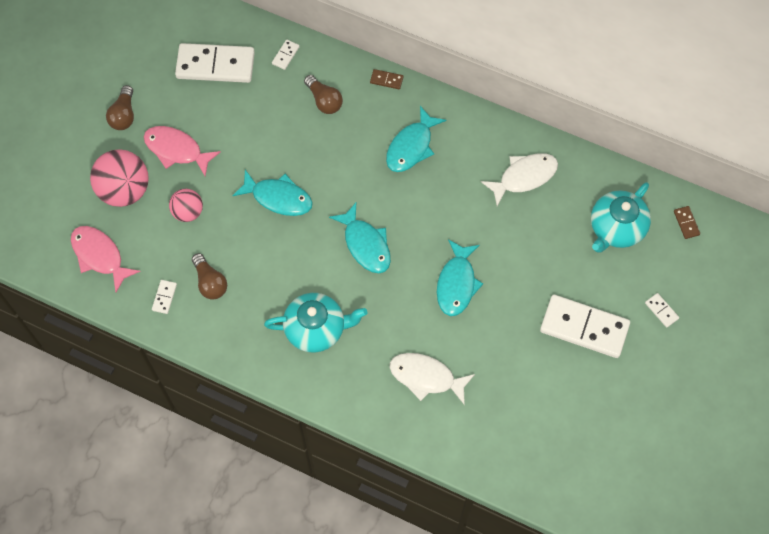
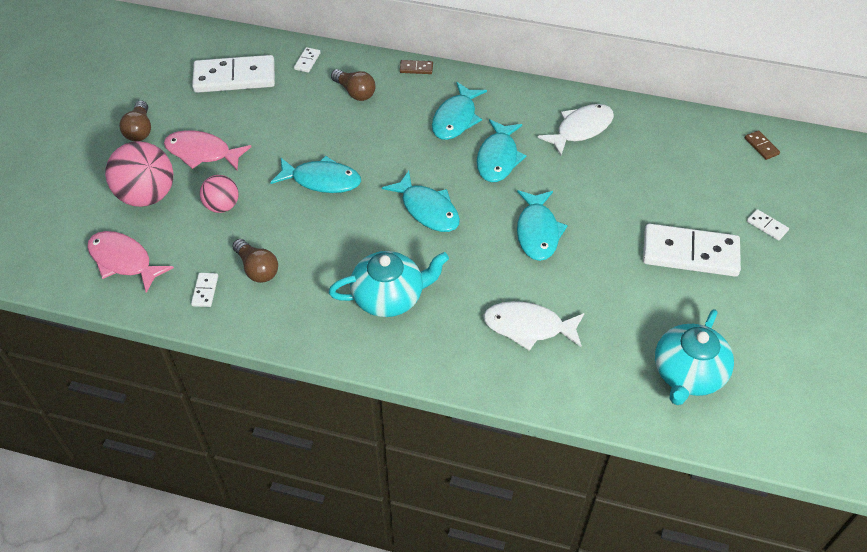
camera: 10 degrees left, 15 degrees down
turquoise teapot [591,182,651,253] -> turquoise teapot moved to [655,309,734,405]
none -> turquoise fish [477,119,526,182]

